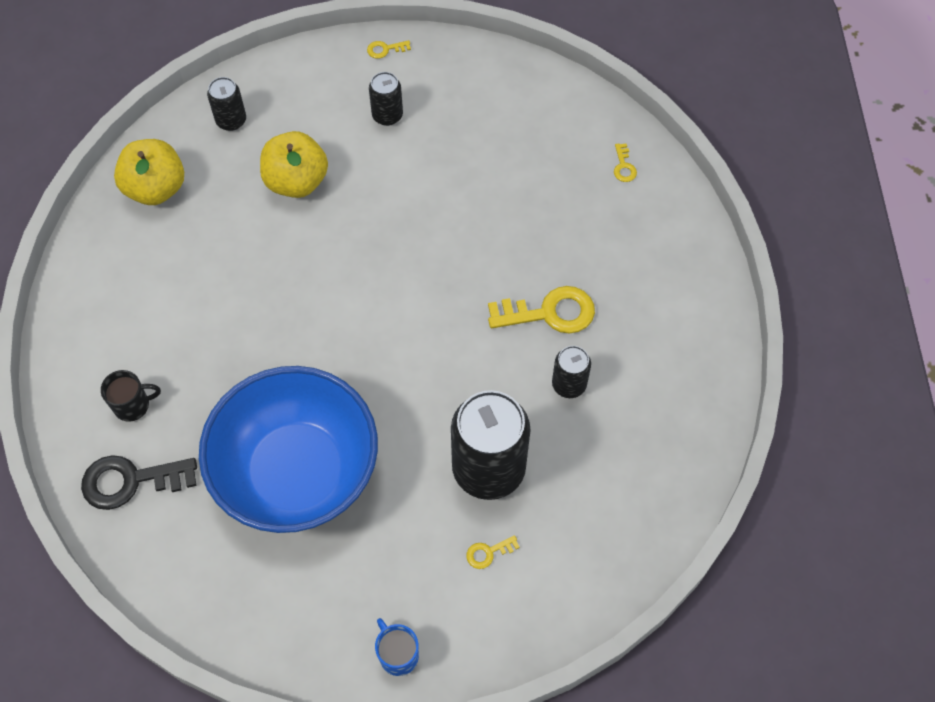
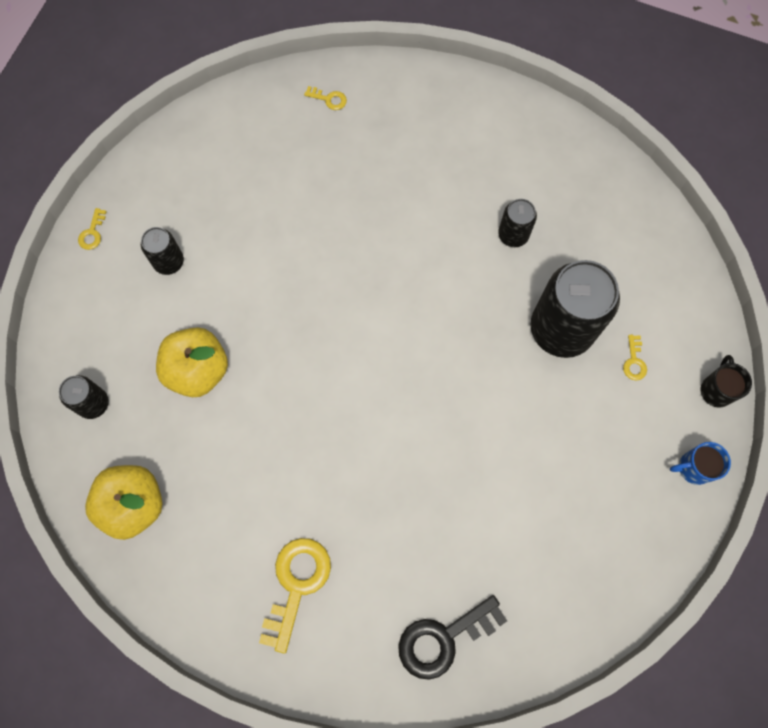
camera: 65 degrees left, 10 degrees up
black key [81,455,197,510] -> black key turned 45 degrees clockwise [398,595,507,680]
black mug [101,370,161,422] -> black mug moved to [701,355,752,408]
blue bowl [199,366,378,533] -> none
yellow key [488,286,595,334] -> yellow key moved to [259,538,331,654]

